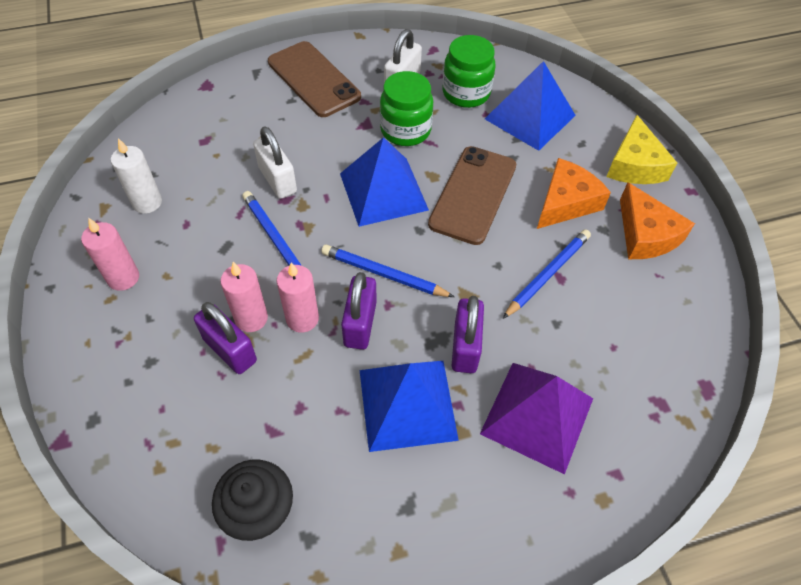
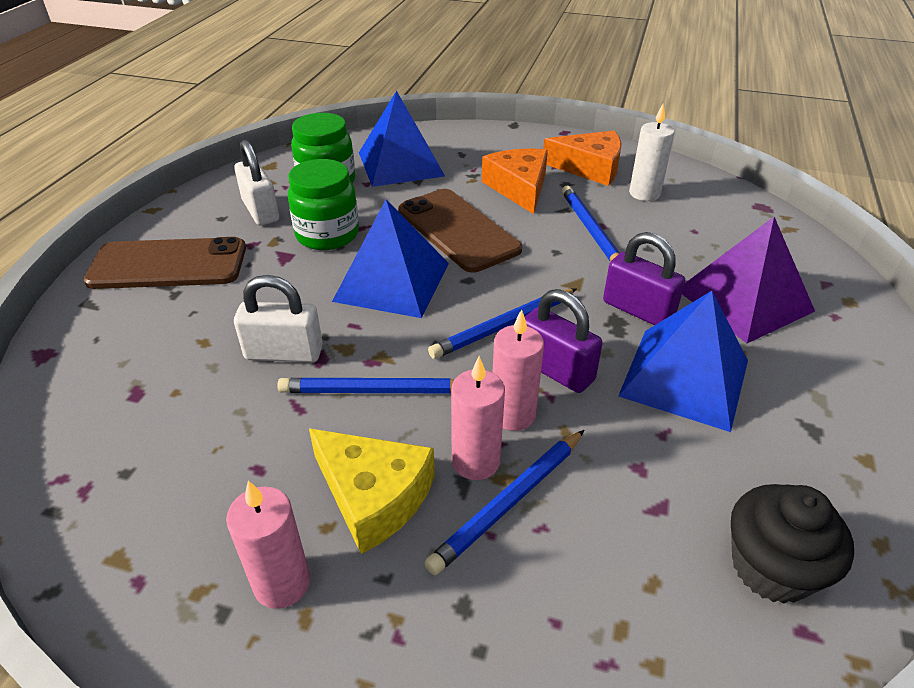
camera: 55 degrees left, 15 degrees down
white candle [111,138,162,214] -> white candle moved to [629,104,675,201]
purple padlock [194,302,257,374] -> blue pencil [424,430,584,575]
yellow cheese [606,115,677,184] -> yellow cheese moved to [309,428,435,554]

